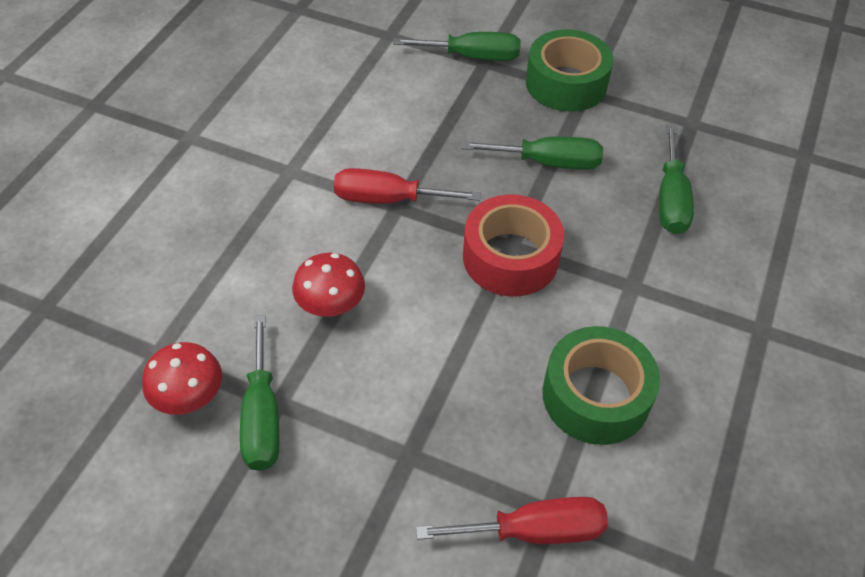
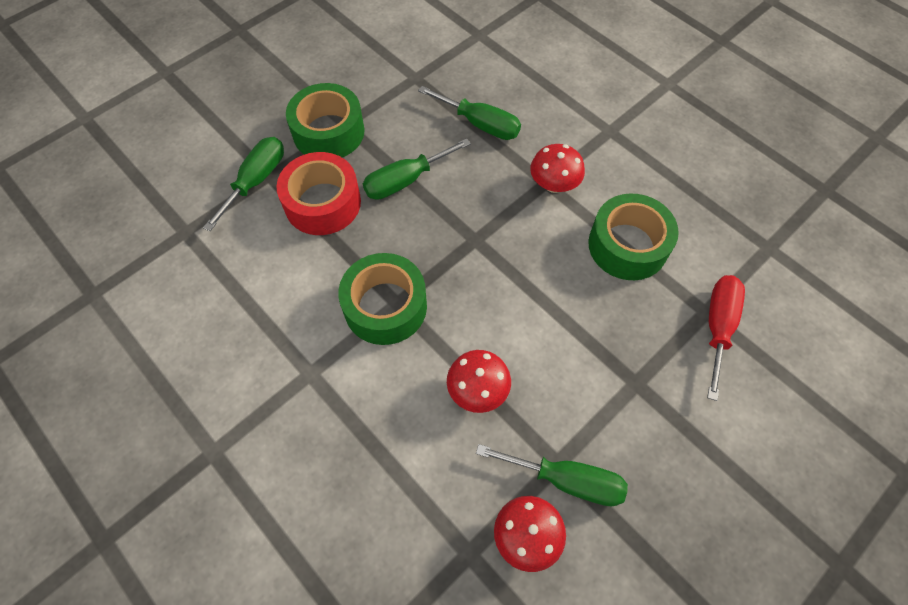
camera: 65 degrees left, 10 degrees up
red screwdriver [334,168,481,204] -> green tape [338,253,427,345]
green screwdriver [461,136,603,170] -> green screwdriver turned 150 degrees counterclockwise [363,138,471,200]
red tape [463,195,564,296] -> red tape moved to [277,152,361,235]
none -> red mushroom [530,144,585,193]

